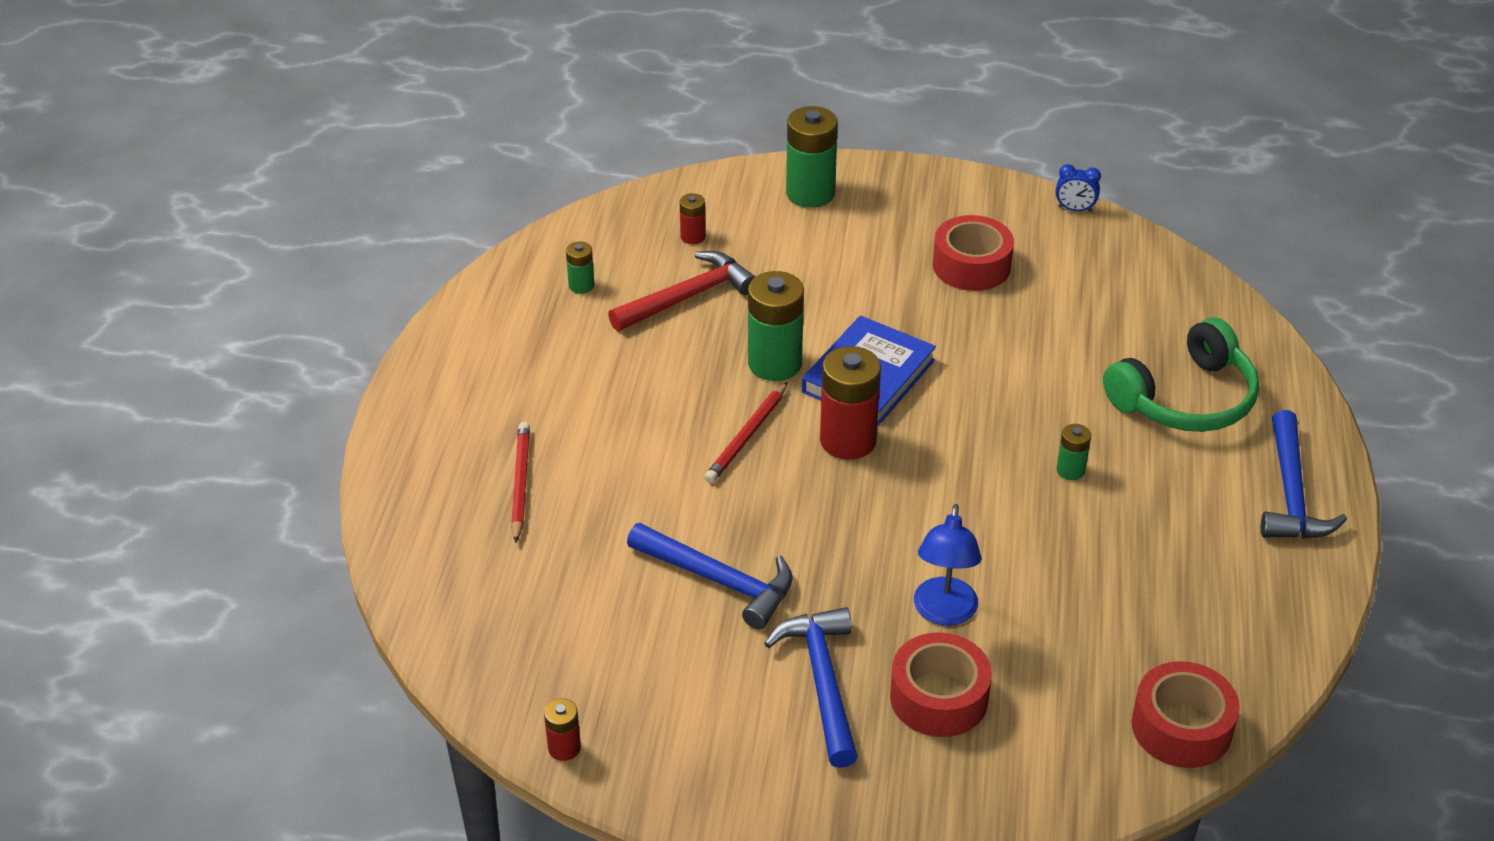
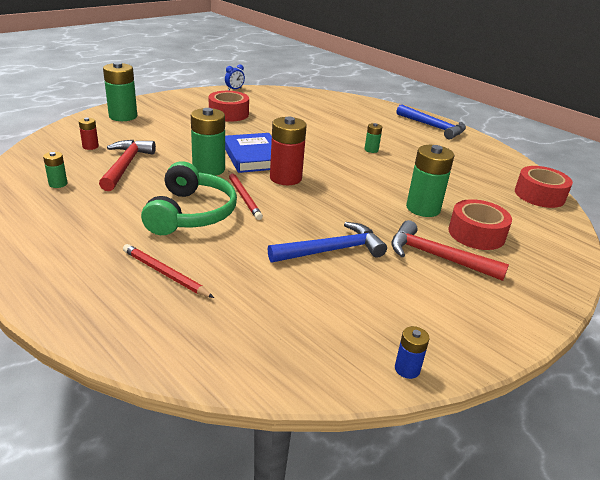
camera: 55 degrees left, 10 degrees down
red battery [544,698,581,761] -> blue battery [395,326,430,379]
blue hammer [764,607,858,768] -> red hammer [391,220,509,281]
blue lamp [914,504,981,626] -> green battery [406,145,455,217]
green headphones [1103,318,1259,432] -> green headphones moved to [141,161,237,235]

